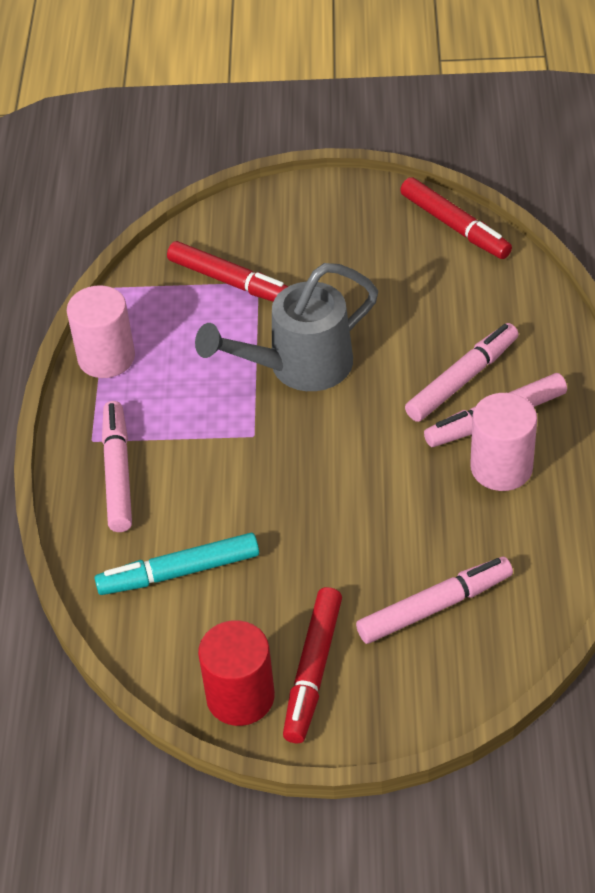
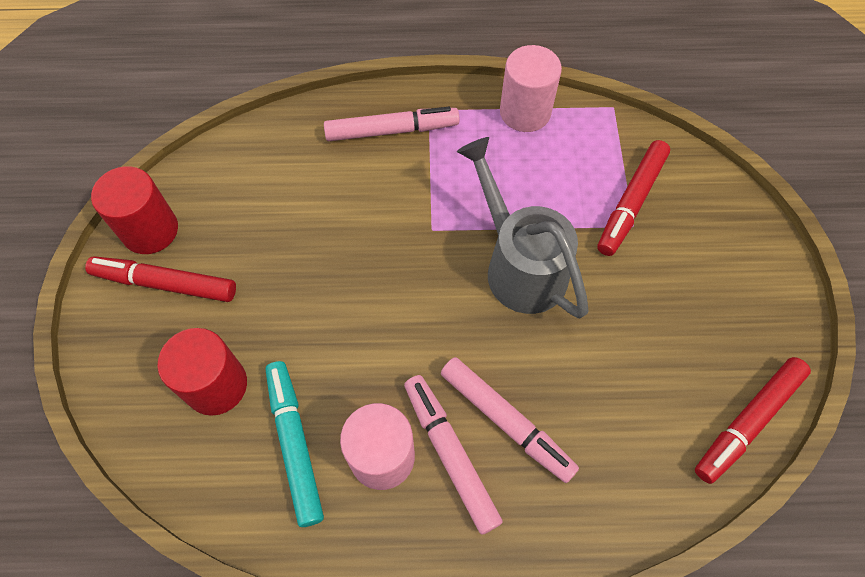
camera: 85 degrees right, 15 degrees up
turquoise marker [95,533,259,595] -> turquoise marker moved to [265,361,324,527]
pink marker [356,557,513,644] -> red cylinder [158,328,247,416]

